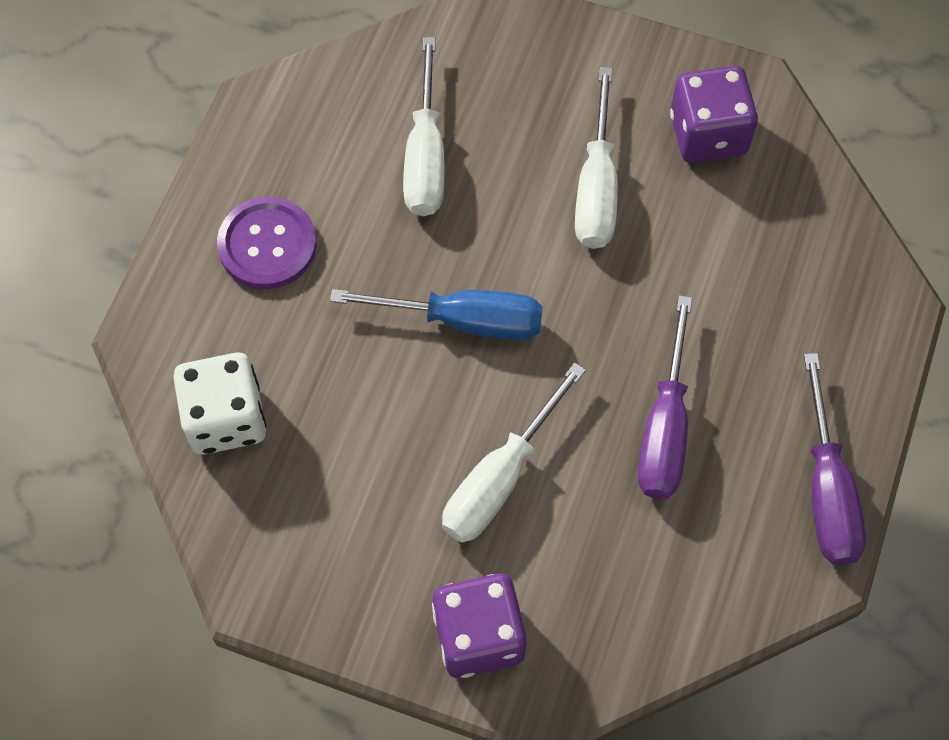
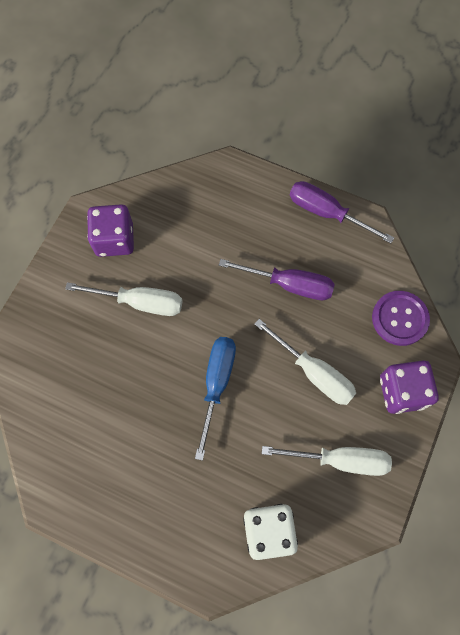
camera: 85 degrees left, 5 degrees up
purple button [217,197,317,289] -> purple button moved to [372,291,430,346]
white screwdriver [403,37,445,216] -> white screwdriver moved to [262,446,392,476]
purple screwdriver [804,353,866,565] -> purple screwdriver turned 150 degrees counterclockwise [290,181,394,243]

